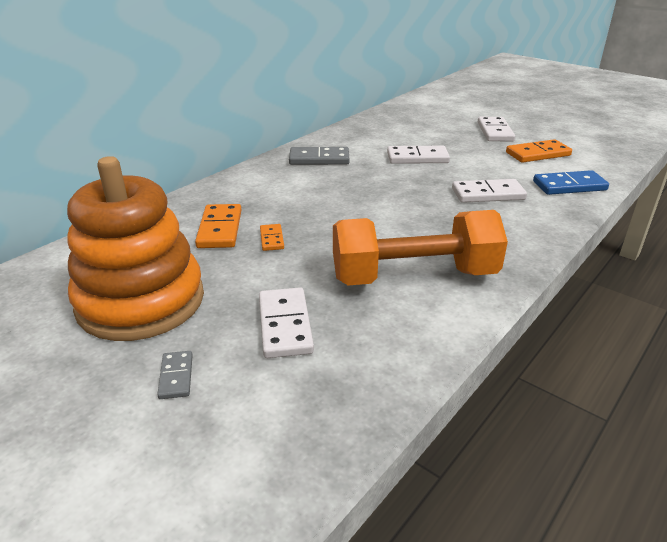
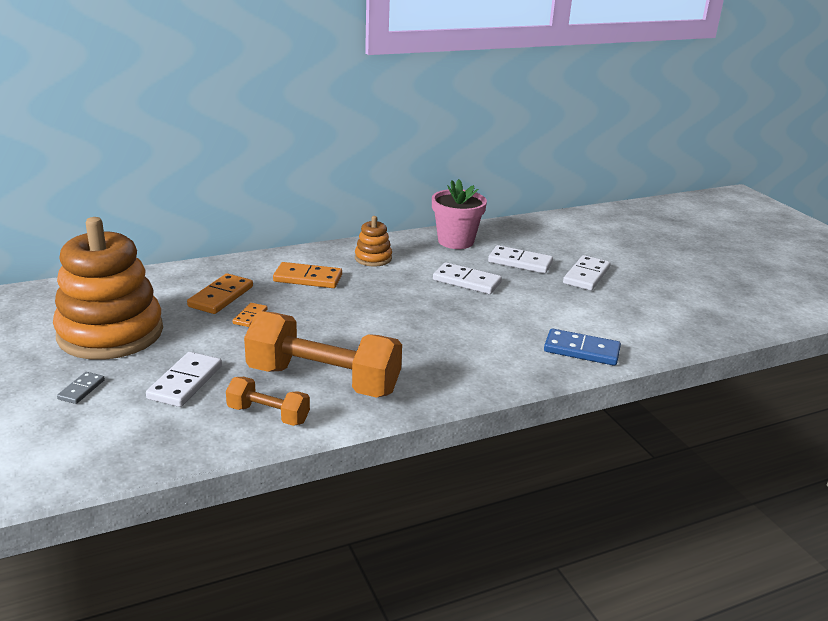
camera: 25 degrees right, 5 degrees down
grey domino [289,147,349,165] -> orange stacking toy [355,216,392,266]
white domino [452,179,527,203] -> white domino moved to [488,245,553,274]
orange domino [506,139,572,163] -> orange domino moved to [273,262,342,288]
none -> orange dumbbell [226,377,310,426]
none -> pink flower pot [432,179,487,249]

